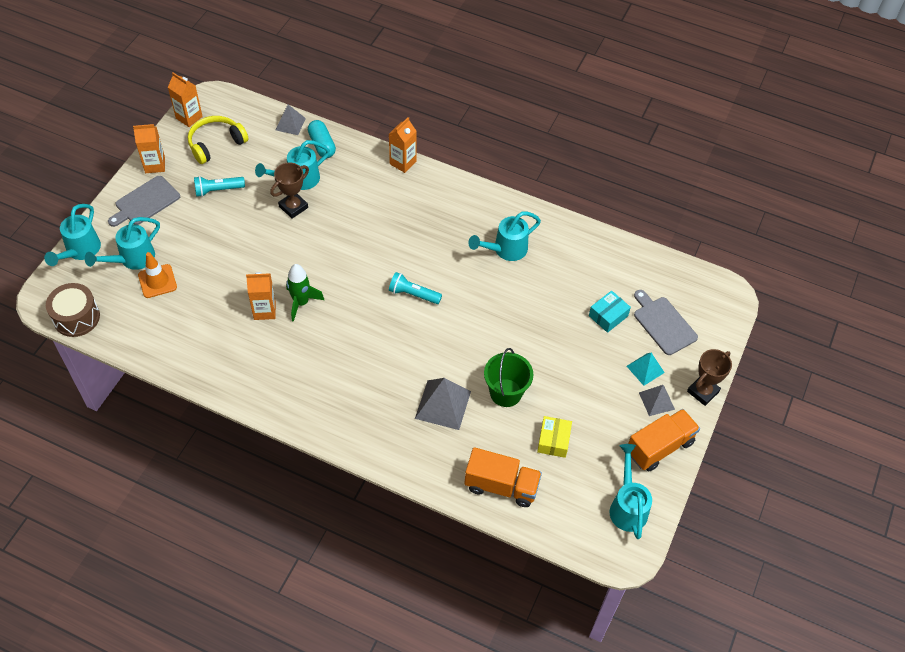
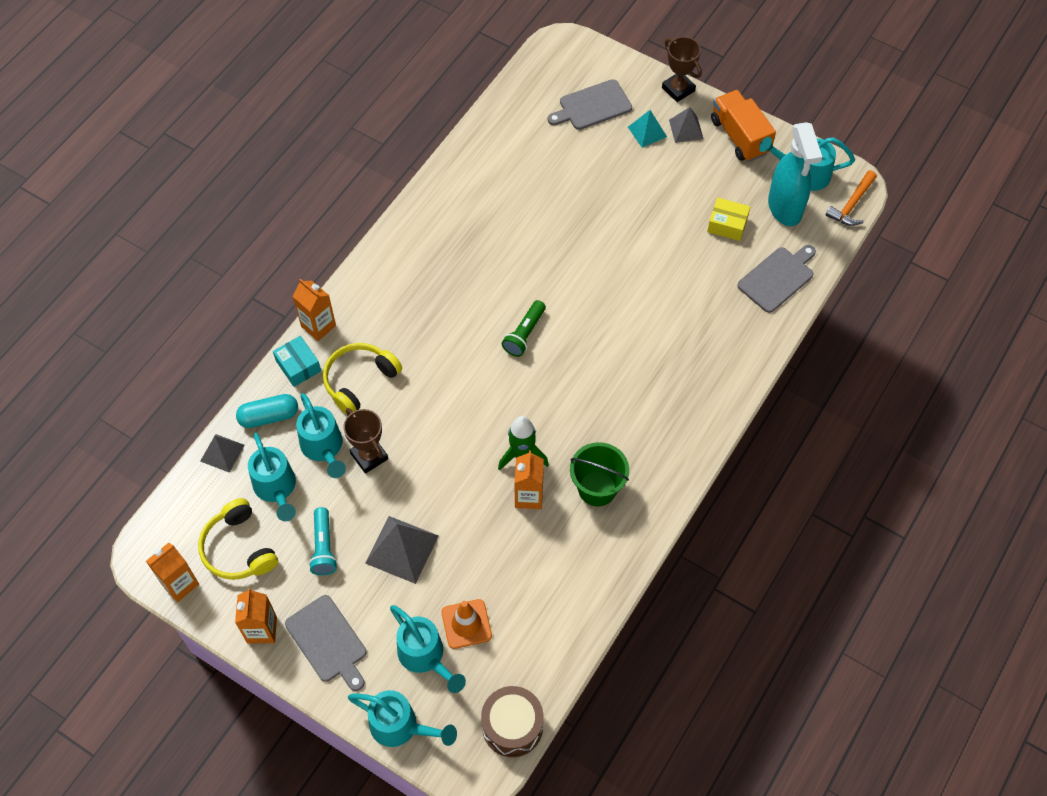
camera: 80 degrees left, 5 degrees up
turquoise flashlight [389,272,442,304] -> green flashlight [502,300,546,357]
grey pyramid [415,378,471,430] -> grey pyramid moved to [365,516,439,584]
orange truck [465,447,542,507] -> grey cutting board [737,245,816,313]
turquoise watering can [468,212,541,261] -> turquoise watering can moved to [248,433,296,521]
green bucket [484,348,534,407] -> green bucket moved to [570,442,629,506]
turquoise box [589,291,631,333] -> turquoise box moved to [273,336,321,387]
none -> yellow headphones [323,343,402,414]
none -> turquoise spray bottle [768,122,822,226]
none -> orange hammer [826,170,877,226]

